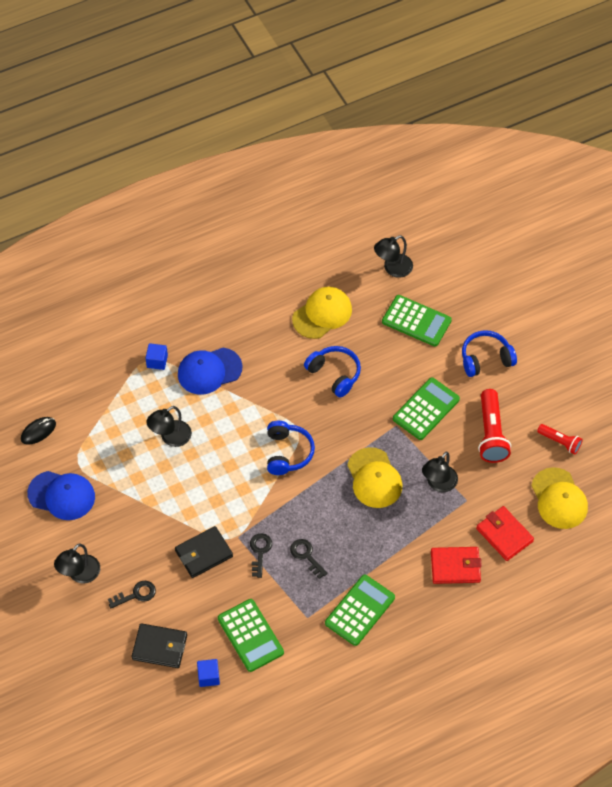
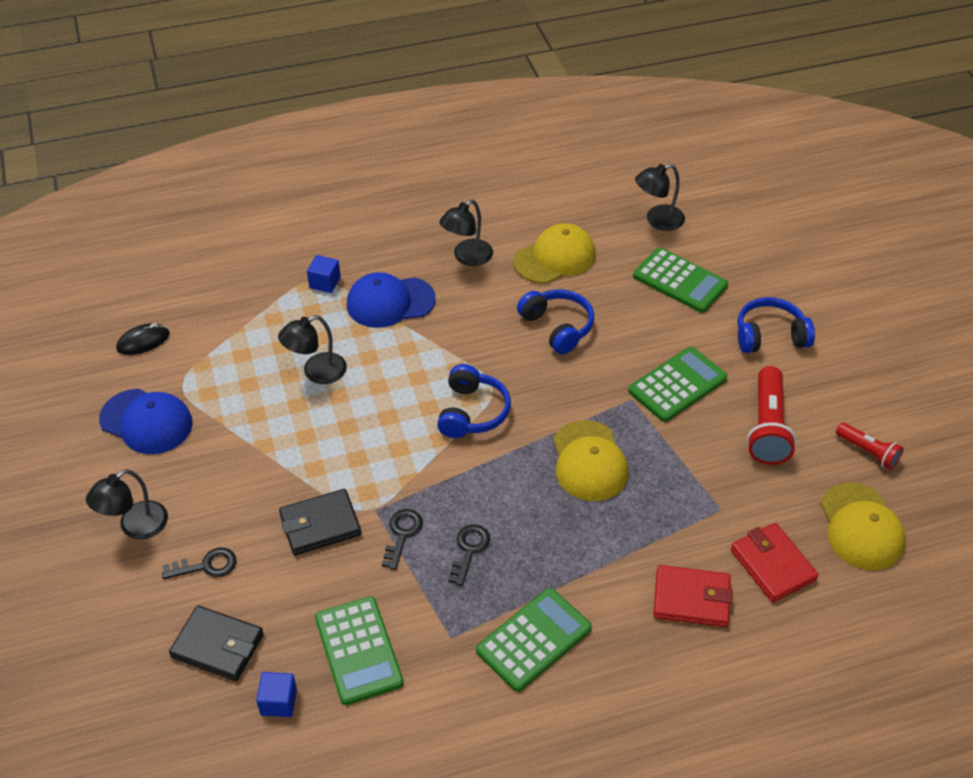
camera: 10 degrees right, 10 degrees down
black key [290,539,328,579] -> black key turned 45 degrees clockwise [448,524,491,586]
black lamp [422,452,458,492] -> black lamp moved to [439,199,493,266]

